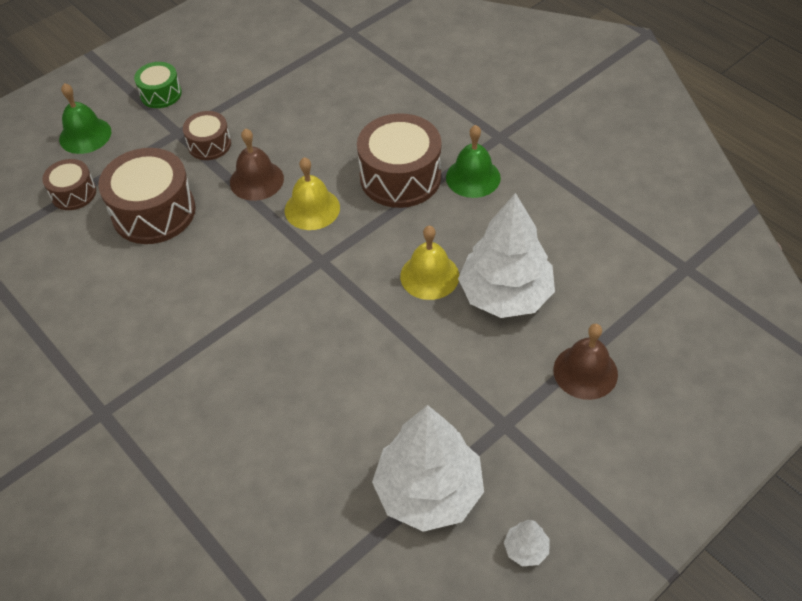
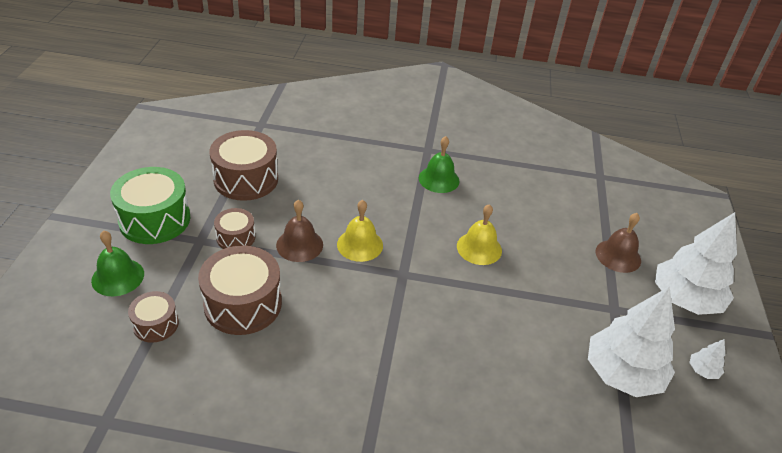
camera: 45 degrees left, 10 degrees down
green drum [134,62,182,108] -> green drum [110,167,190,244], size x1.82
brown drum [357,113,441,208] -> brown drum moved to [210,130,278,201]
white tree [458,193,555,318] -> white tree moved to [655,212,737,315]

